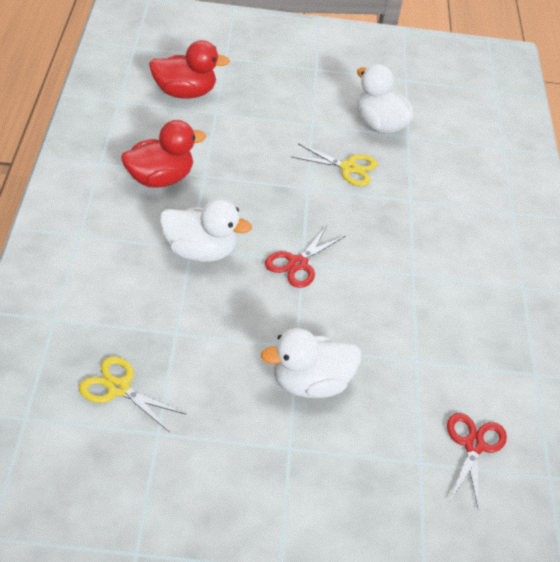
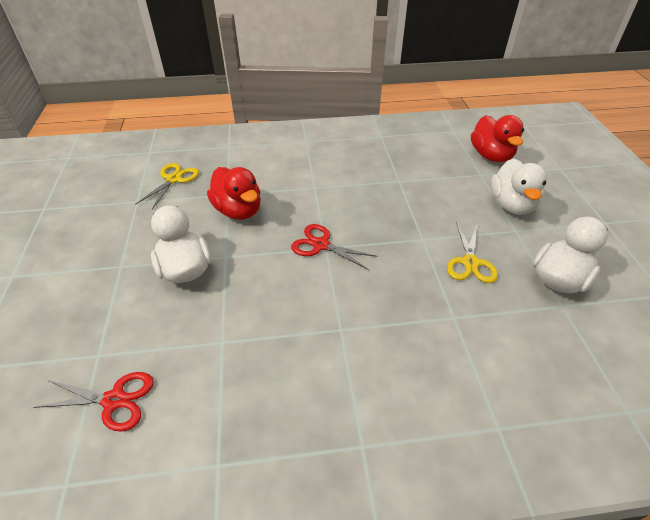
camera: 85 degrees right, 0 degrees up
red duck [121,120,206,188] -> red duck moved to [207,167,261,220]
white duck [159,199,252,262] -> white duck moved to [491,158,547,215]

